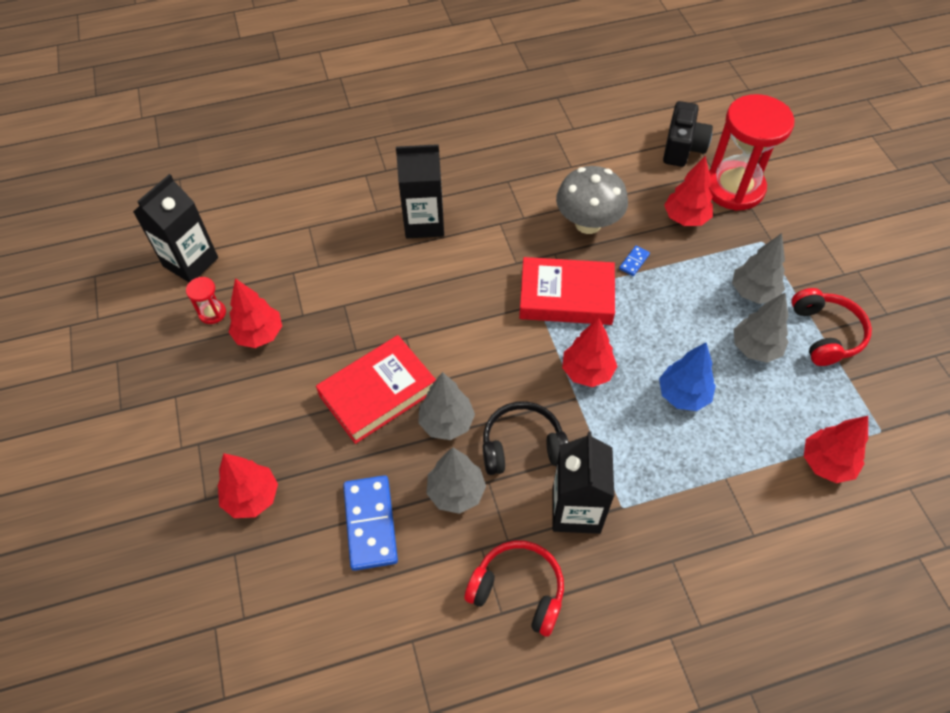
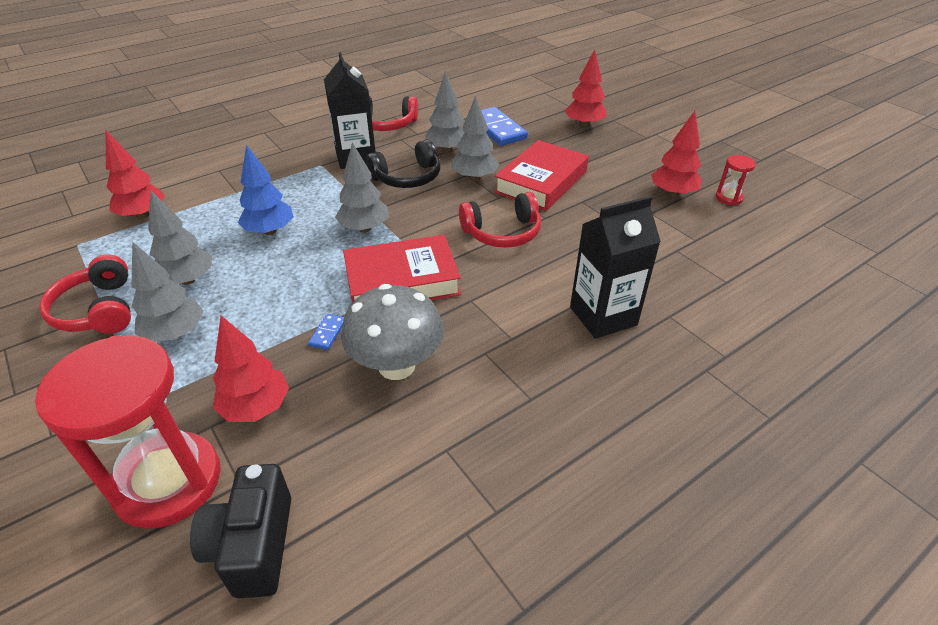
camera: 160 degrees right, 15 degrees down
black carton [133,174,218,282] -> none
red tree [562,318,617,387] -> grey tree [335,142,389,233]
none -> red headphones [459,192,541,248]

